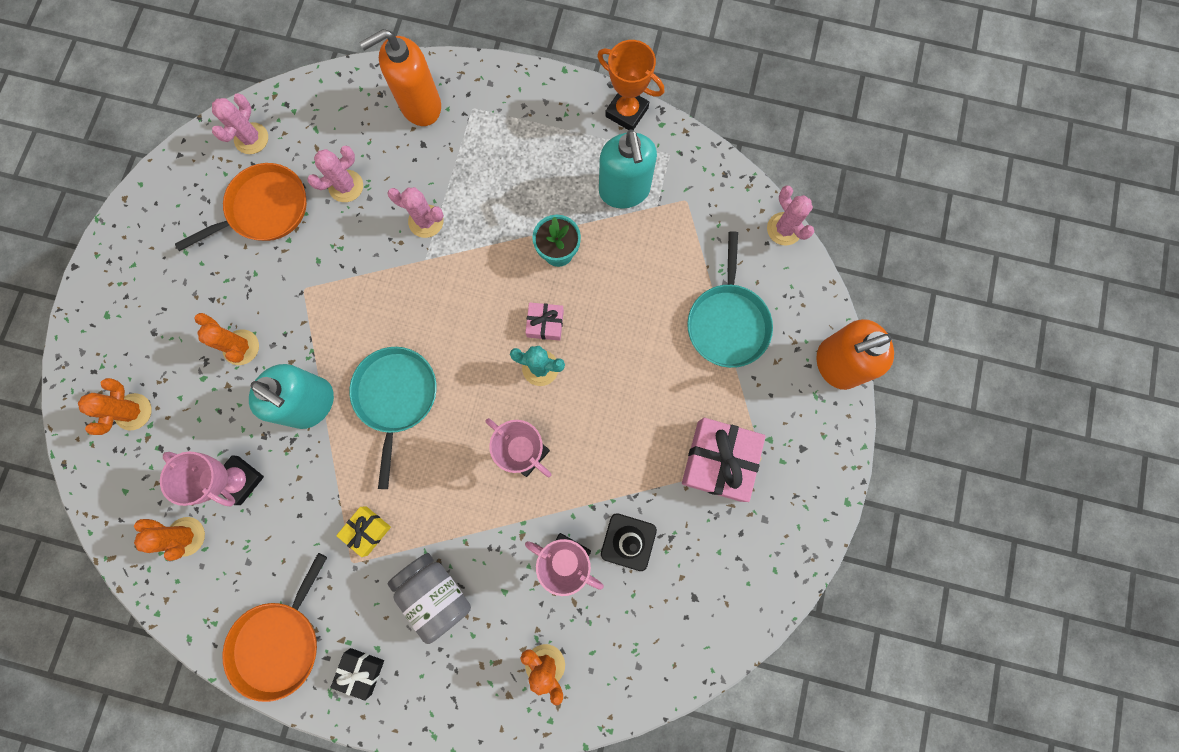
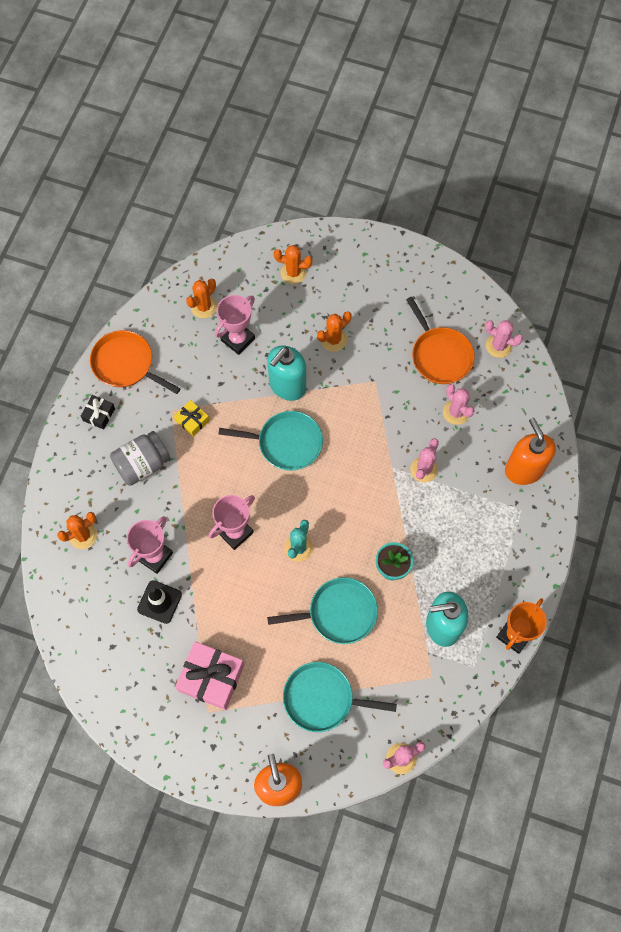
camera: 95 degrees right, 10 degrees down
pink gift [525,302,564,341] -> none
none -> turquoise pan [267,577,378,644]

